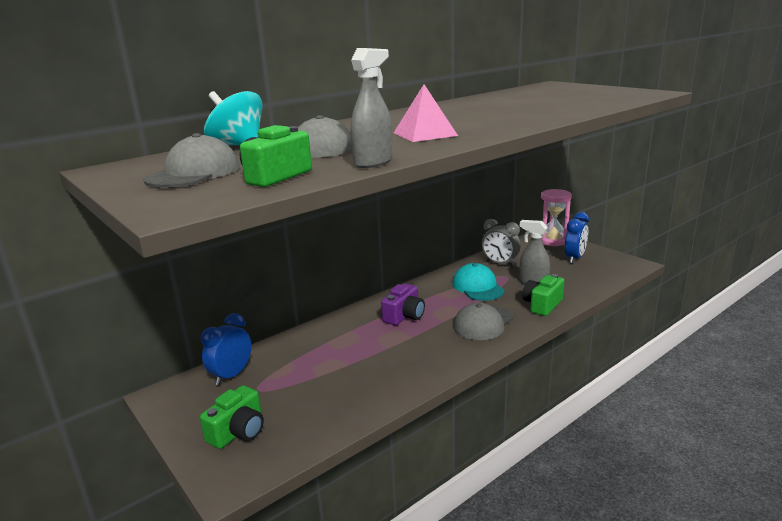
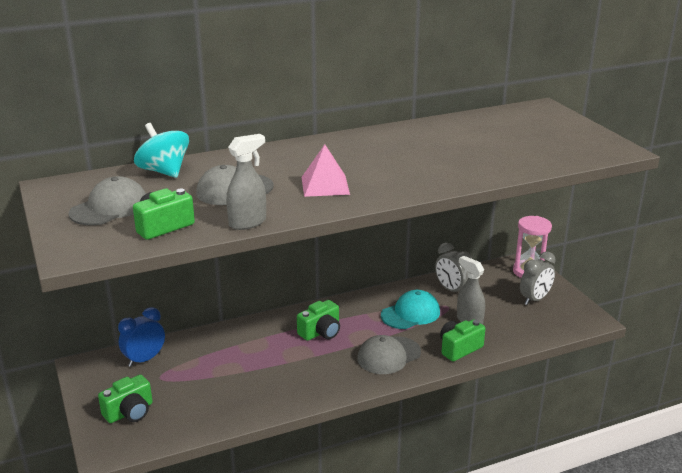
camera: 15 degrees right, 5 degrees up
purple camera [381,283,425,325] -> green camera [297,300,340,341]
turquoise cap [453,263,504,301] -> turquoise cap turned 60 degrees clockwise [381,290,440,329]
blue clock [565,212,589,263] -> grey clock [520,252,556,305]

